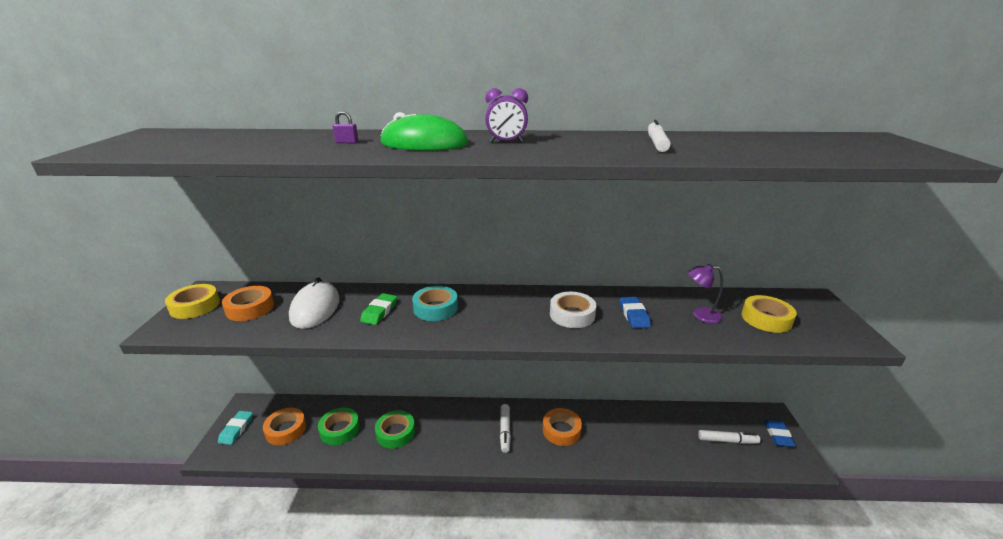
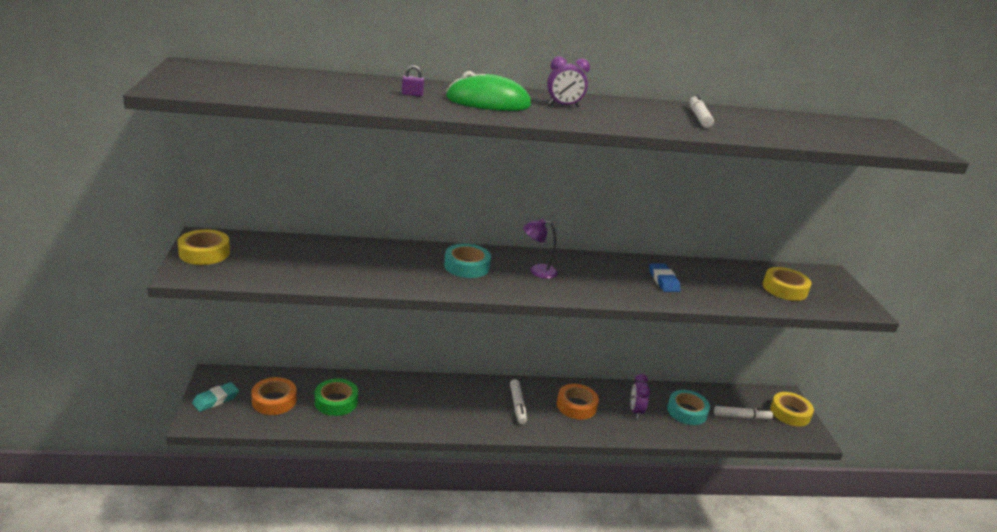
camera: 10 degrees left, 0 degrees up
turquoise eraser [218,411,253,445] -> turquoise eraser turned 45 degrees clockwise [192,382,239,412]
orange tape [222,286,274,321] -> none
white mouse [289,277,340,329] -> none
green eraser [360,293,397,325] -> none
green tape [375,410,415,449] -> none
white tape [550,292,596,328] -> none
purple lamp [688,264,723,324] -> purple lamp moved to [523,219,558,279]
blue eraser [764,420,796,447] -> yellow tape [770,392,814,427]
none -> purple clock [630,374,651,419]
none -> turquoise tape [667,390,710,425]

